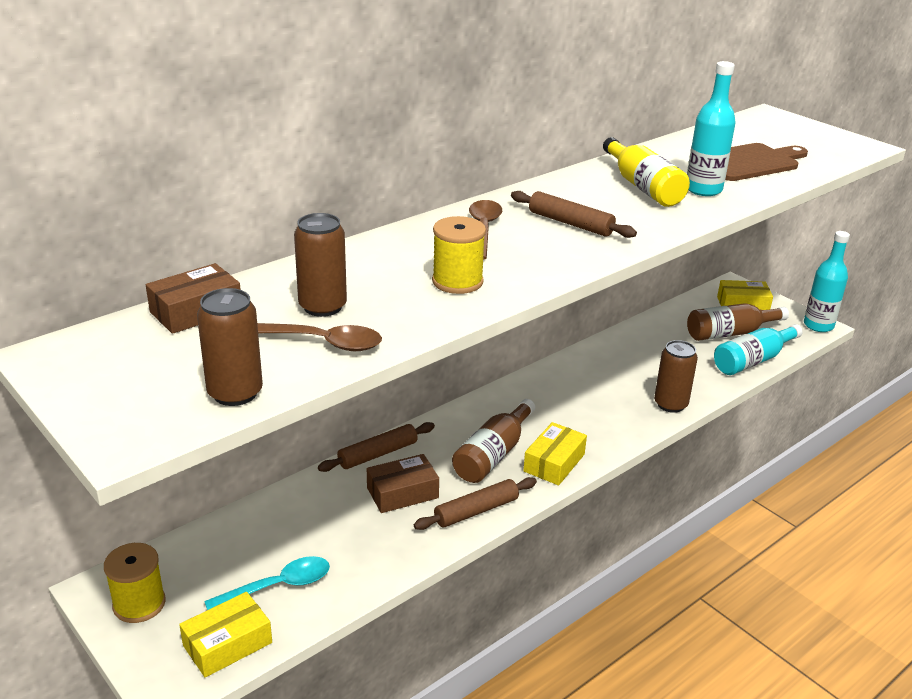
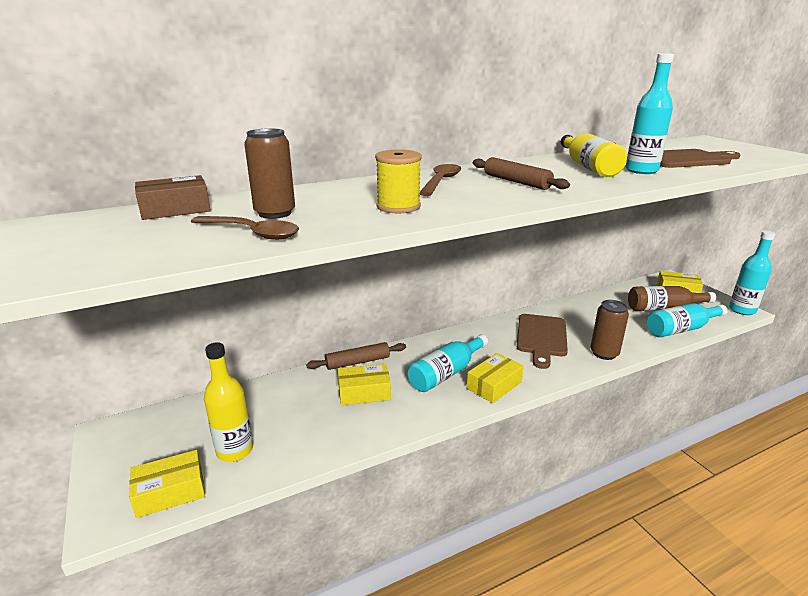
camera: 15 degrees right, 5 degrees down
yellow spool [104,543,166,623] -> none
brown can [197,288,263,406] -> none
turquoise spoon [204,556,330,610] -> yellow bottle [204,342,253,462]
brown box [367,454,439,513] -> yellow box [338,364,391,405]
brown rolling pin [414,477,537,530] -> none
brown bottle [452,399,535,483] -> turquoise bottle [408,334,488,392]
none -> brown cutting board [517,314,568,369]

